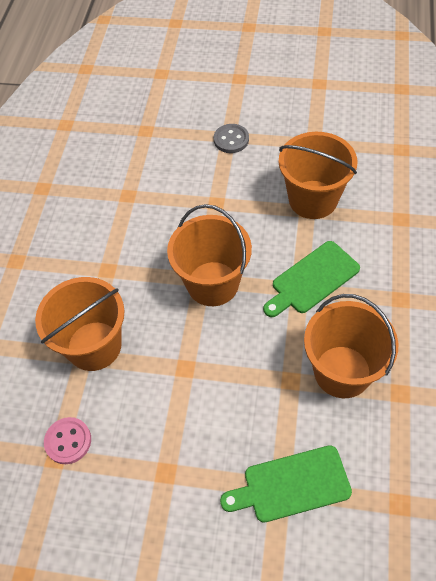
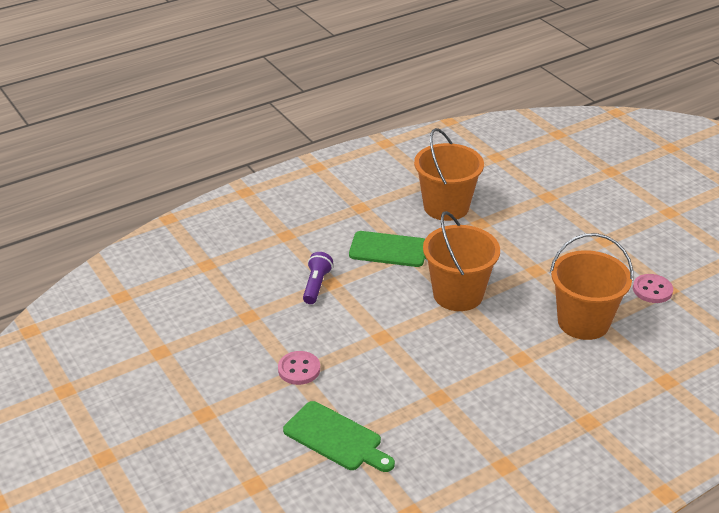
camera: 135 degrees left, 20 degrees down
grey button [213,124,249,153] -> pink button [278,351,320,385]
green cutting board [220,445,352,523] -> green cutting board moved to [283,401,395,472]
orange bucket [279,132,357,219] -> purple flashlight [303,252,333,304]

